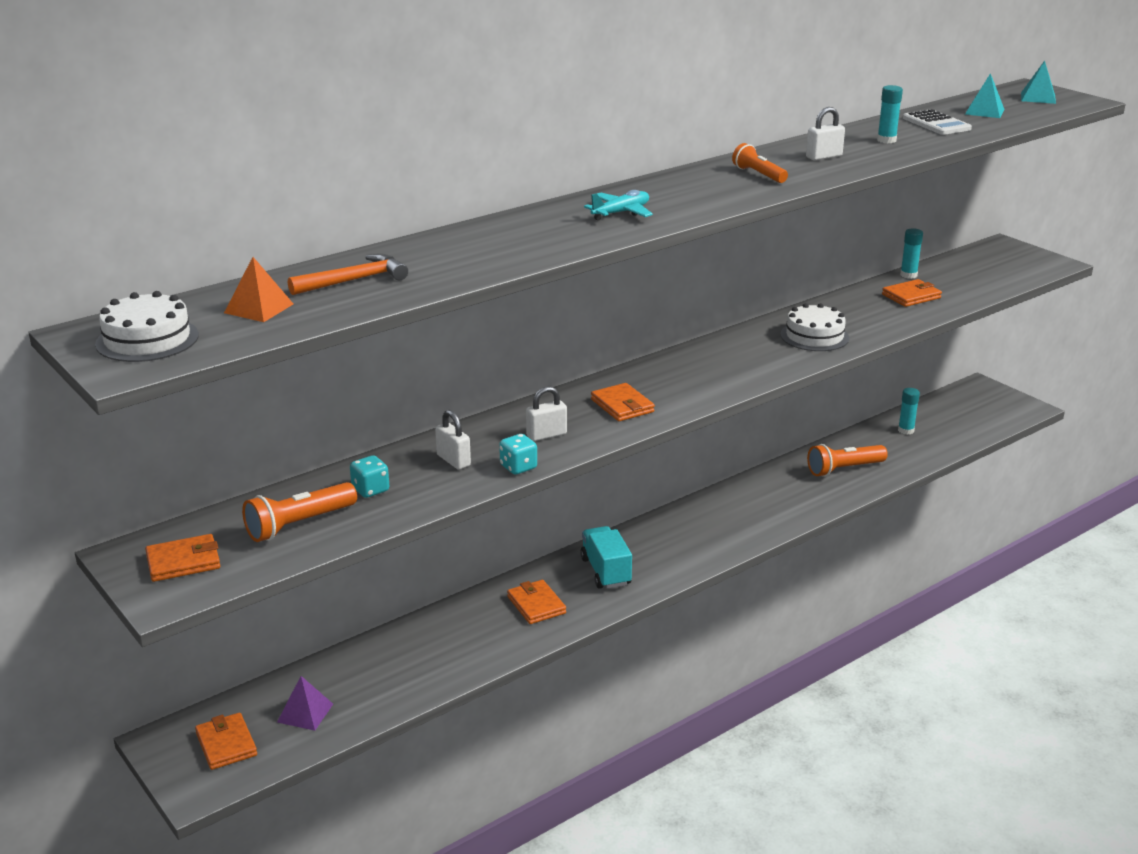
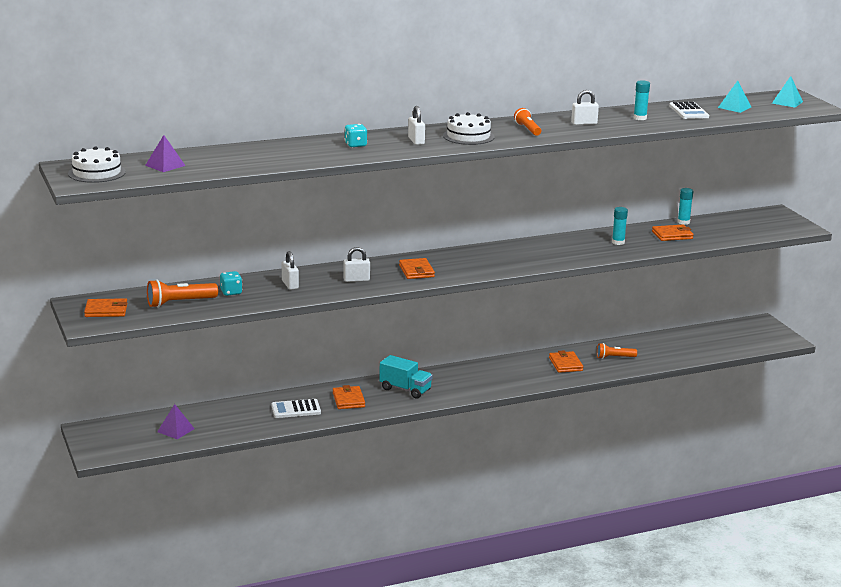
camera: 15 degrees right, 5 degrees down
orange wallet [195,713,257,770] -> orange wallet moved to [549,350,583,373]
orange pyramid [224,257,293,322] -> purple pyramid [145,135,186,172]
orange hammer [288,254,408,295] -> none
turquoise dice [499,434,537,474] -> turquoise dice moved to [344,124,367,148]
turquoise truck [580,526,632,589] -> turquoise truck turned 120 degrees clockwise [379,355,433,399]
turquoise plane [584,190,653,220] -> white padlock [408,106,425,145]
white cake [780,303,849,351] -> white cake moved to [443,112,494,145]
orange flashlight [807,444,888,477] -> orange flashlight [597,343,637,359], size x0.66
turquoise glue stick [898,388,920,435] -> turquoise glue stick moved to [612,207,628,245]
none -> white calculator [271,399,321,418]

